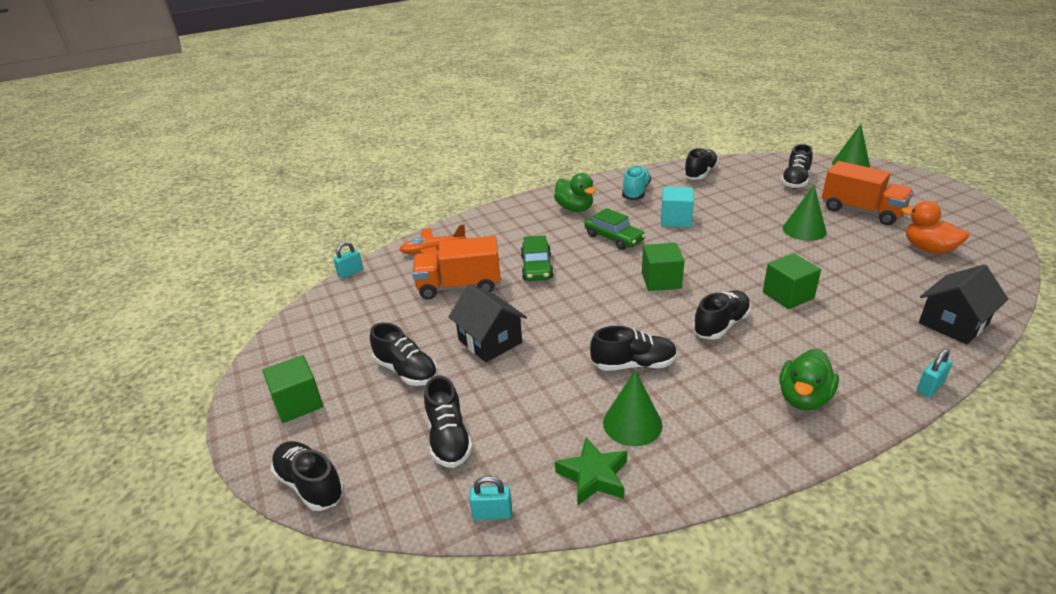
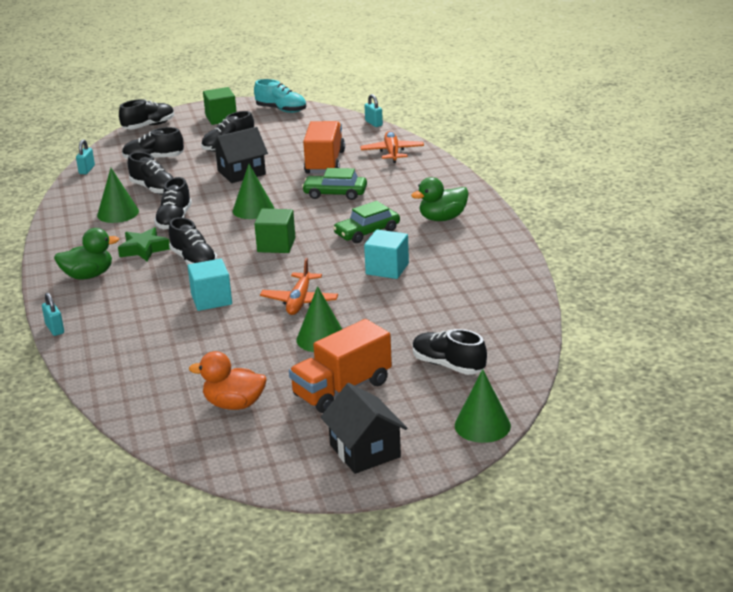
camera: 100 degrees right, 5 degrees down
green star [555,437,627,506] -> green star moved to [118,227,170,261]
turquoise shoe [622,166,651,200] -> turquoise shoe moved to [254,79,306,113]
black shoe [683,148,719,179] -> black shoe moved to [128,152,174,195]
green cube [763,253,821,309] -> turquoise cube [188,259,232,311]
green duck [779,349,839,411] -> green duck turned 120 degrees clockwise [54,228,119,280]
orange duck [901,201,969,254] -> orange duck turned 135 degrees counterclockwise [189,351,266,410]
black house [919,264,1009,344] -> black house moved to [321,383,407,474]
none -> green cone [233,164,274,219]
none -> orange plane [260,258,338,315]

